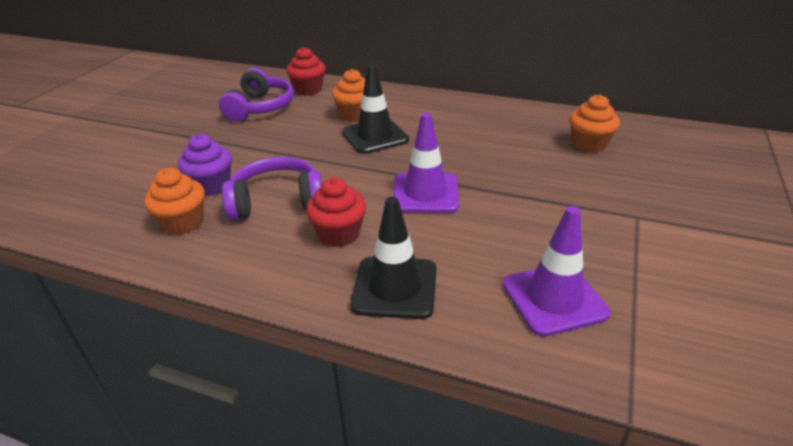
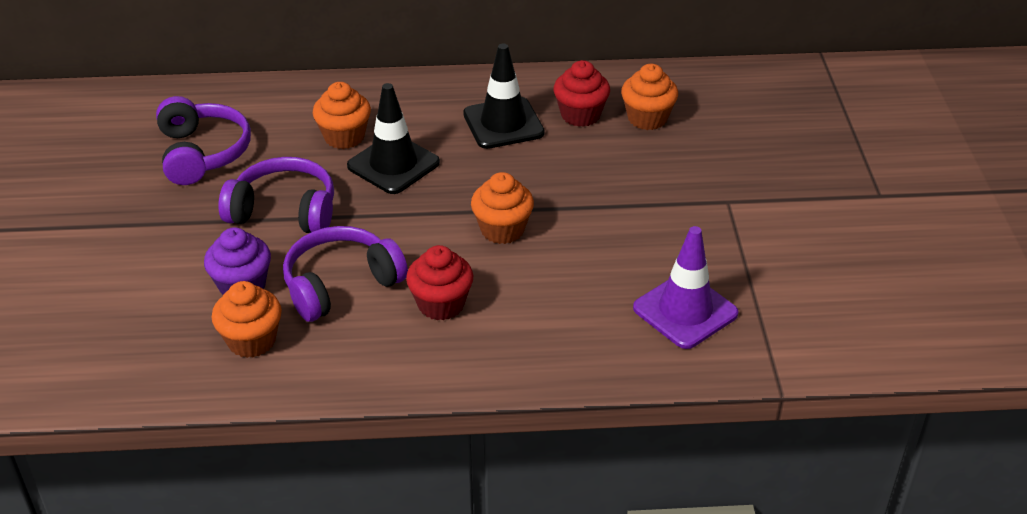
camera: 25 degrees left, 5 degrees up
red cupcake [286,47,326,96] -> red cupcake moved to [553,60,610,127]
black traffic cone [351,197,436,319] -> black traffic cone moved to [463,44,545,149]
purple traffic cone [393,113,459,213] -> orange cupcake [471,172,534,244]
none -> purple headphones [218,157,334,233]

